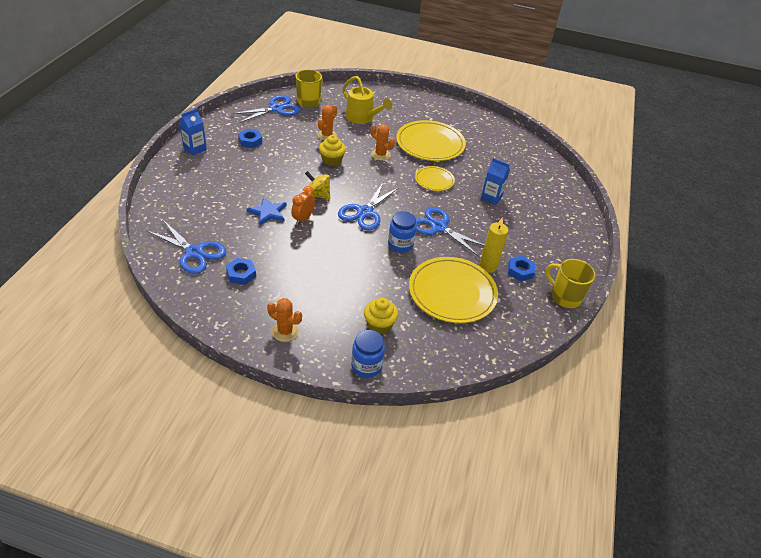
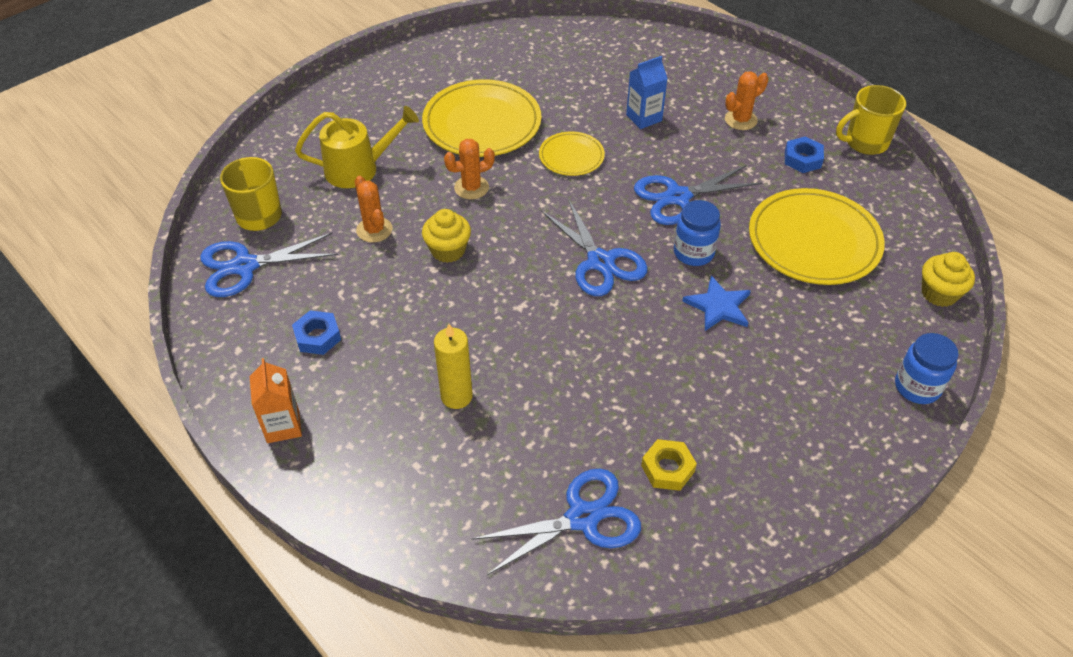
camera: 55 degrees left, 5 degrees up
blue carton [179,108,207,156] -> orange carton [250,358,302,443]
blue nut [226,258,256,285] -> yellow nut [641,439,697,491]
blue scissors [231,95,300,123] -> blue scissors turned 105 degrees counterclockwise [200,233,338,297]
blue star [247,197,287,225] -> blue star moved to [682,276,751,331]
orange cactus [267,298,302,342] -> orange cactus moved to [725,71,768,130]
orange clock [291,186,315,225] -> none
yellow spinning top [305,171,330,199] -> none
yellow cupcake [364,298,398,335] -> yellow cupcake moved to [922,252,975,307]
yellow candle [480,217,508,273] -> yellow candle moved to [434,324,473,409]

